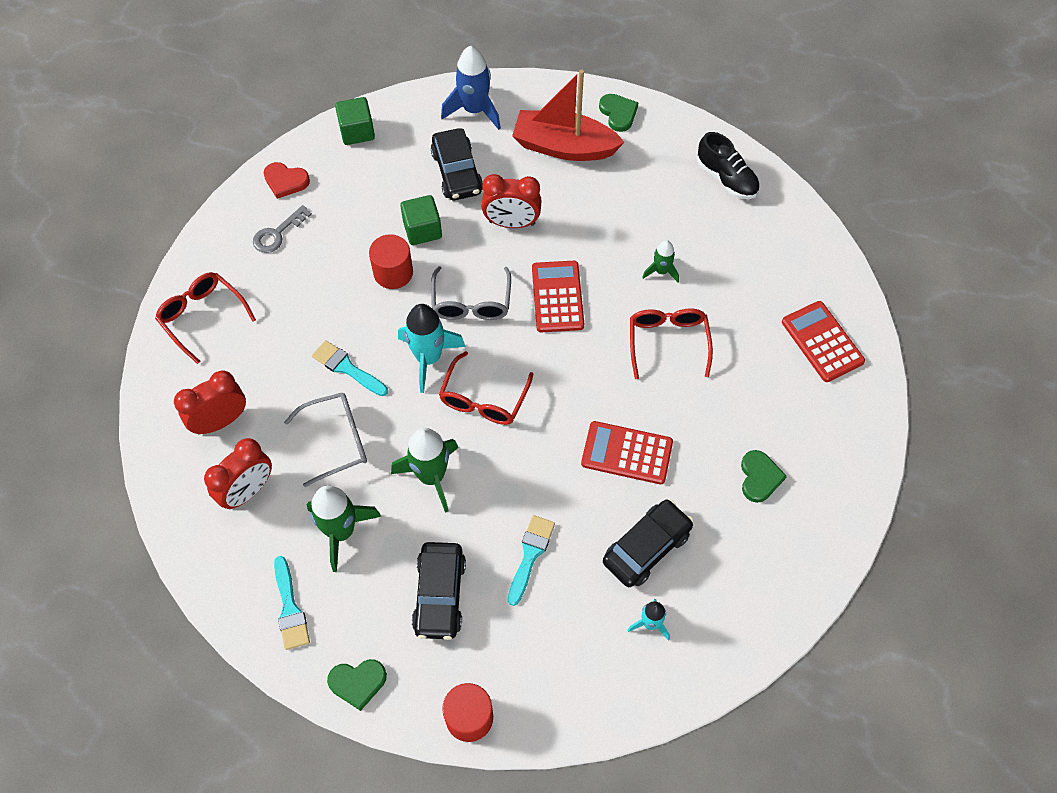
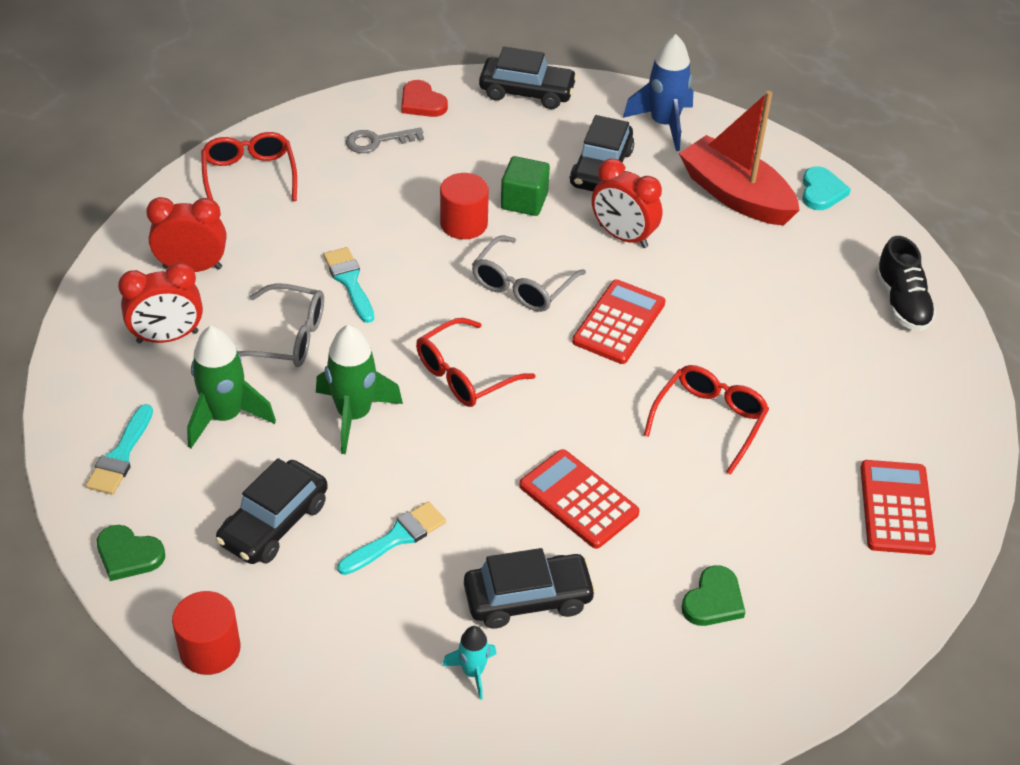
camera: 30 degrees right, 15 degrees down
green cube [335,97,375,145] -> black car [479,47,577,109]
turquoise rocket [398,304,466,393] -> none
green heart [599,94,638,132] -> turquoise heart [802,167,851,210]
green rocket [642,240,679,282] -> none

